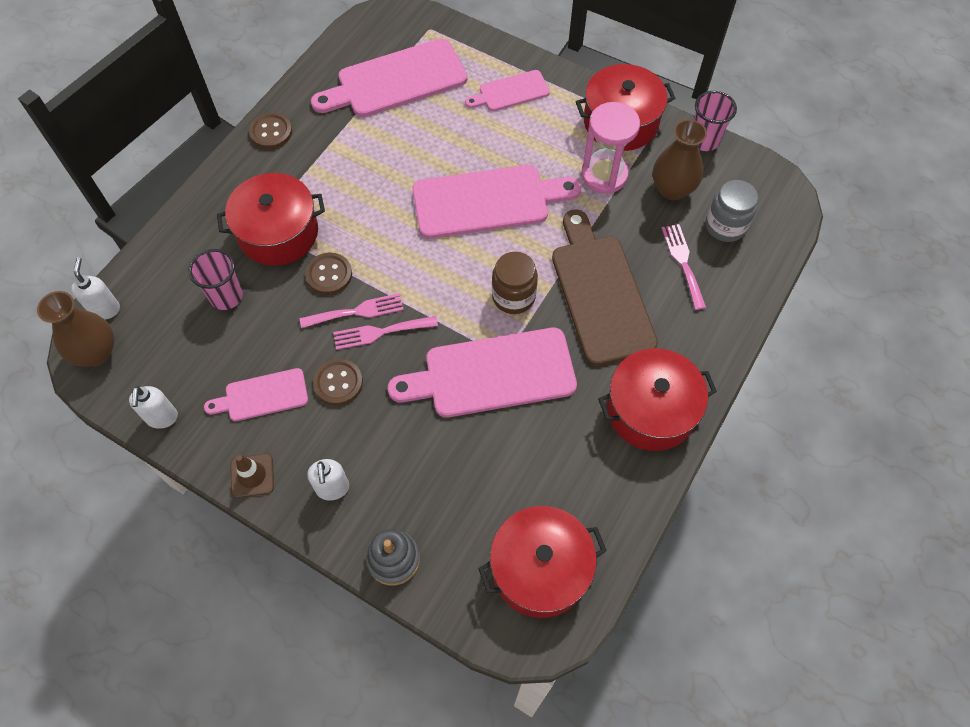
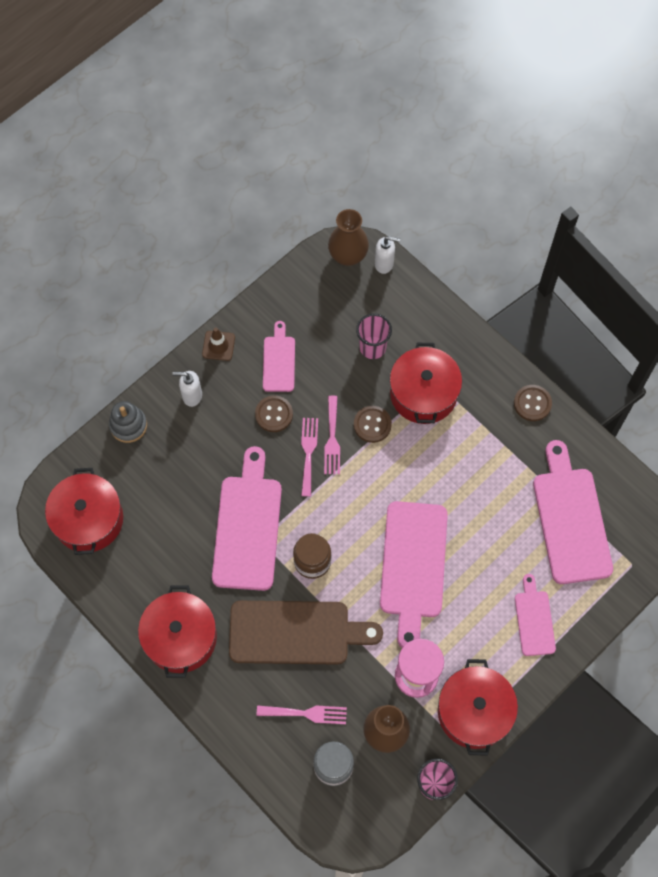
camera: 105 degrees right, 5 degrees up
white soap dispenser [129,386,178,429] -> none

